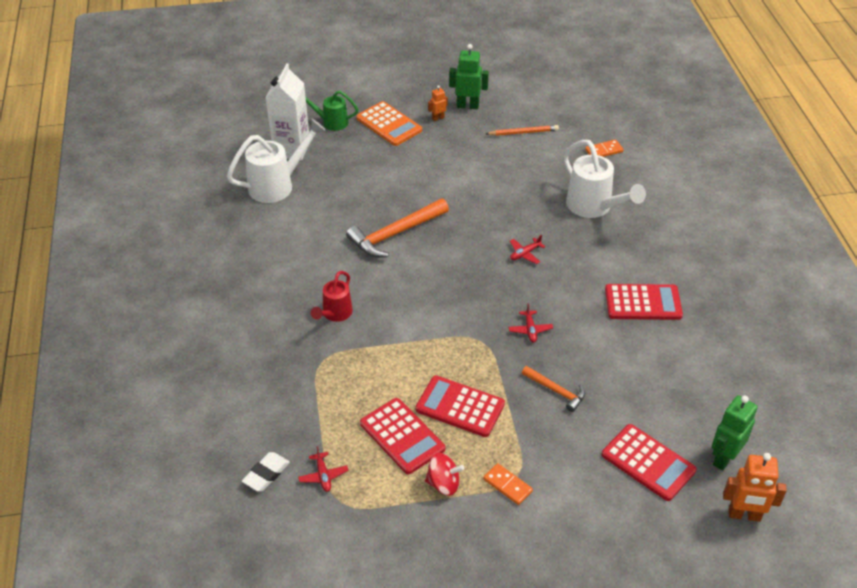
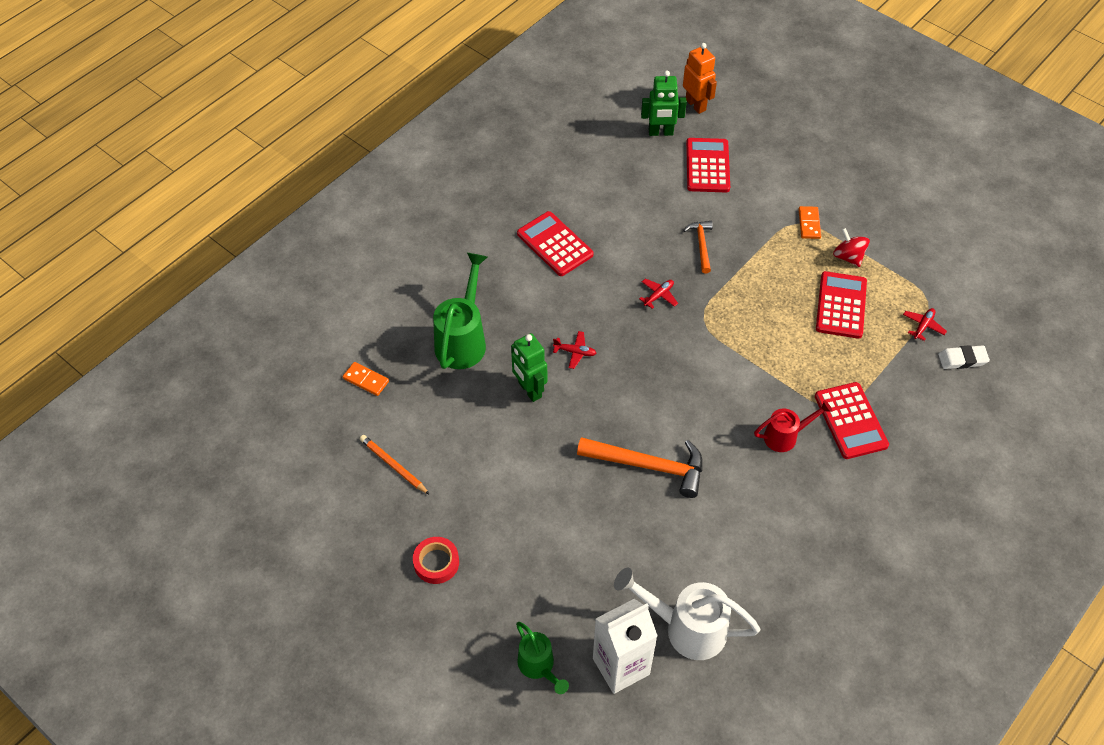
camera: 130 degrees left, 10 degrees up
orange calculator [356,101,422,146] -> none
red calculator [415,375,505,437] -> red calculator moved to [815,382,889,459]
orange robot [428,85,448,121] -> red tape [413,537,459,584]
green robot [449,44,489,109] -> green robot moved to [511,333,547,402]
white watering can [563,140,646,218] -> green watering can [433,253,487,369]

